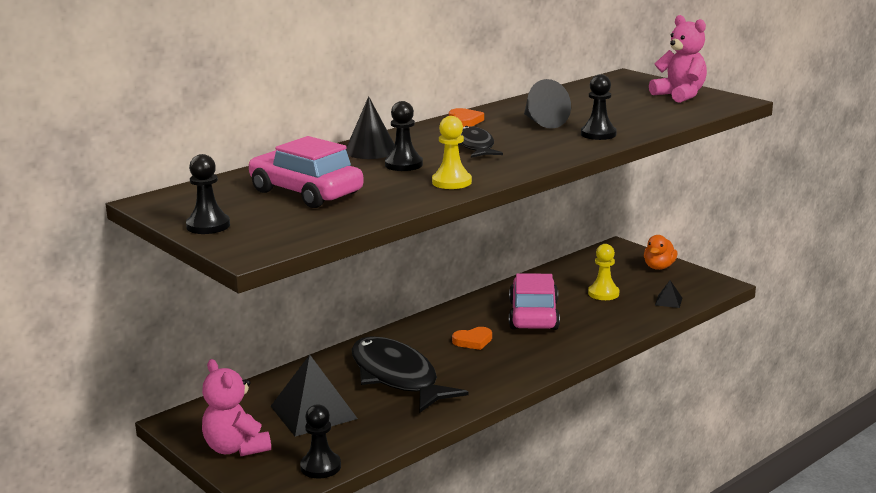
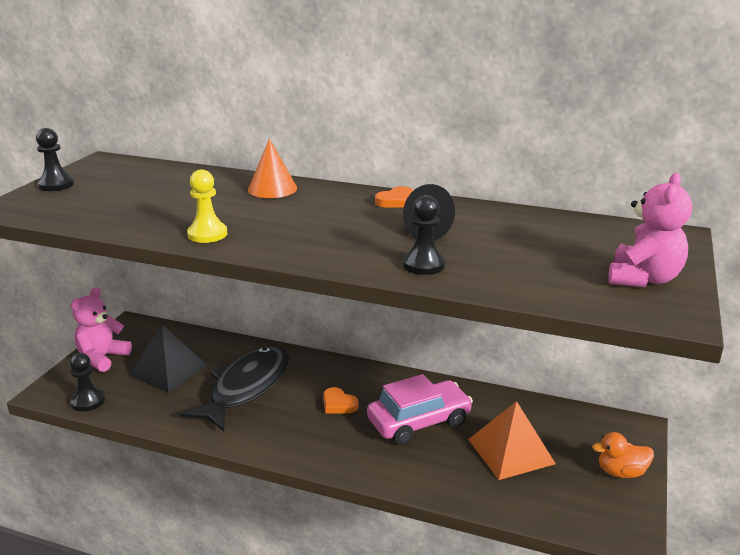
camera: 60 degrees right, 5 degrees up
pink car [248,136,364,208] -> none
black cone [345,96,395,159] -> orange cone [248,138,297,198]
black pawn [385,101,423,171] -> none
black fish [458,126,503,158] -> none
yellow pawn [588,244,619,300] -> orange pyramid [468,401,556,480]
black pyramid [655,280,682,308] -> none

